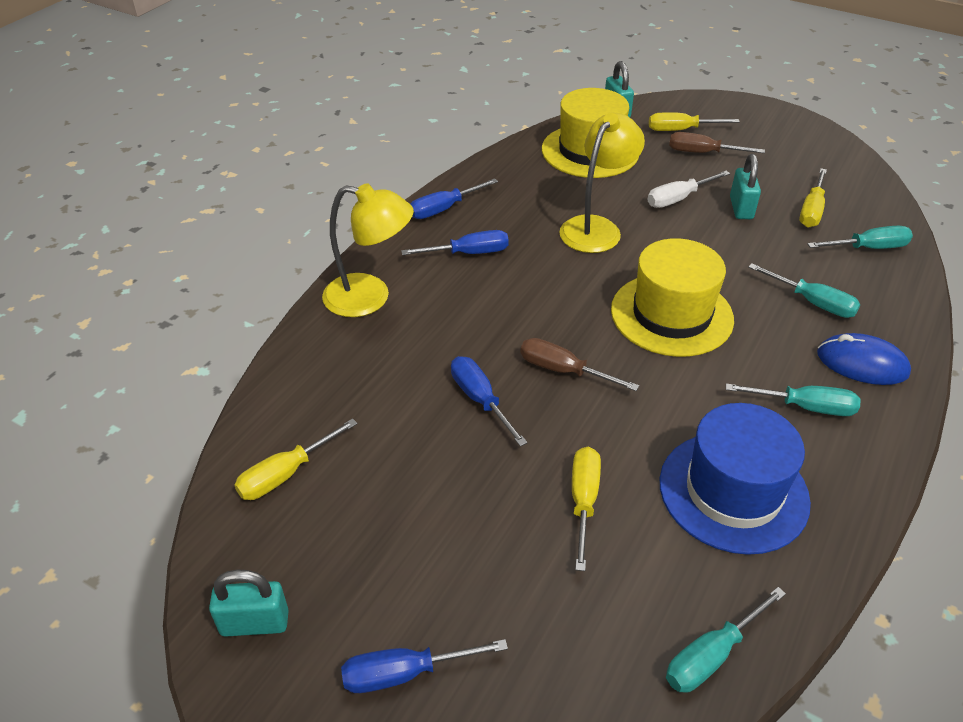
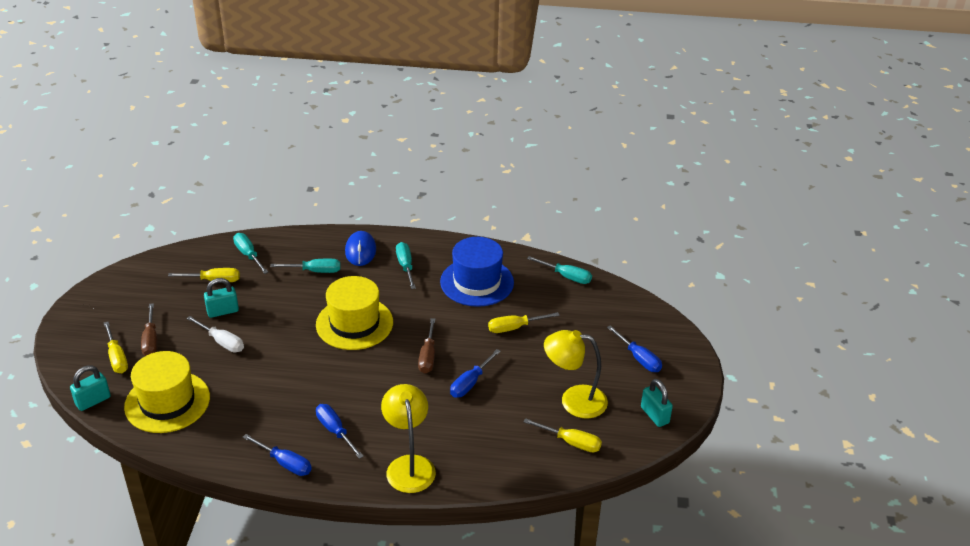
camera: 115 degrees left, 5 degrees down
yellow lamp [559,113,645,253] -> yellow lamp moved to [544,330,608,418]
turquoise screwdriver [748,263,861,318] -> turquoise screwdriver turned 75 degrees clockwise [270,259,341,273]

